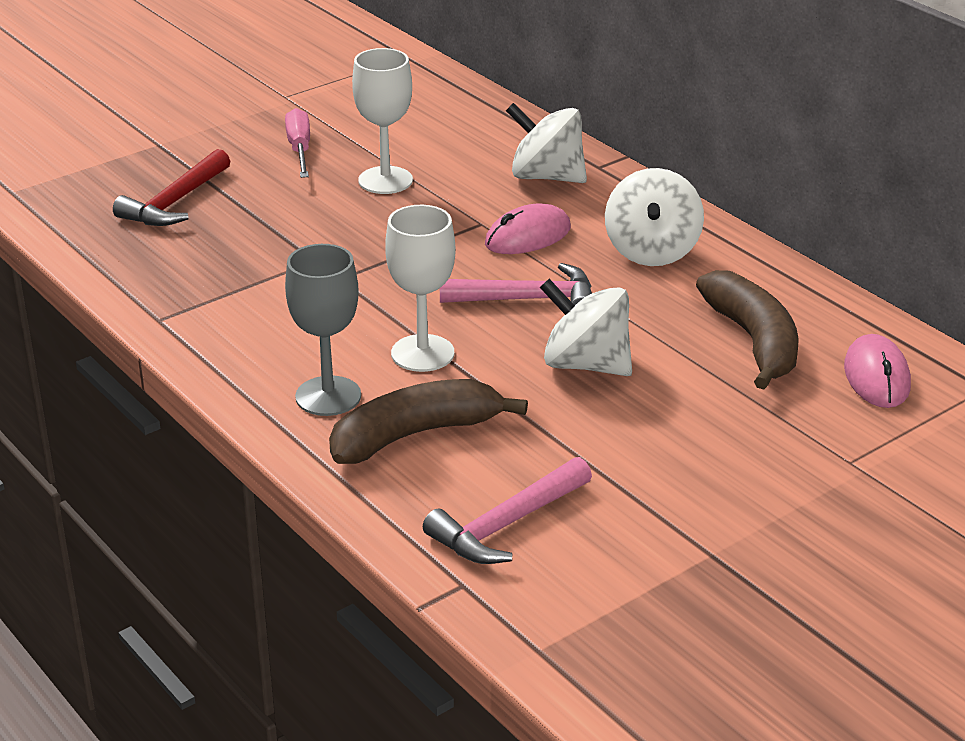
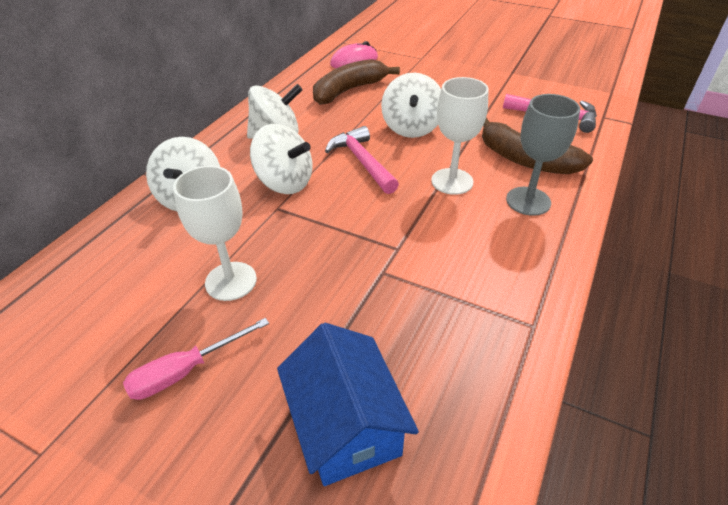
camera: 115 degrees left, 10 degrees up
red hammer [113,149,230,226] -> blue house [277,323,419,486]
pink mouse [485,204,571,254] -> white spinning top [250,124,312,194]

